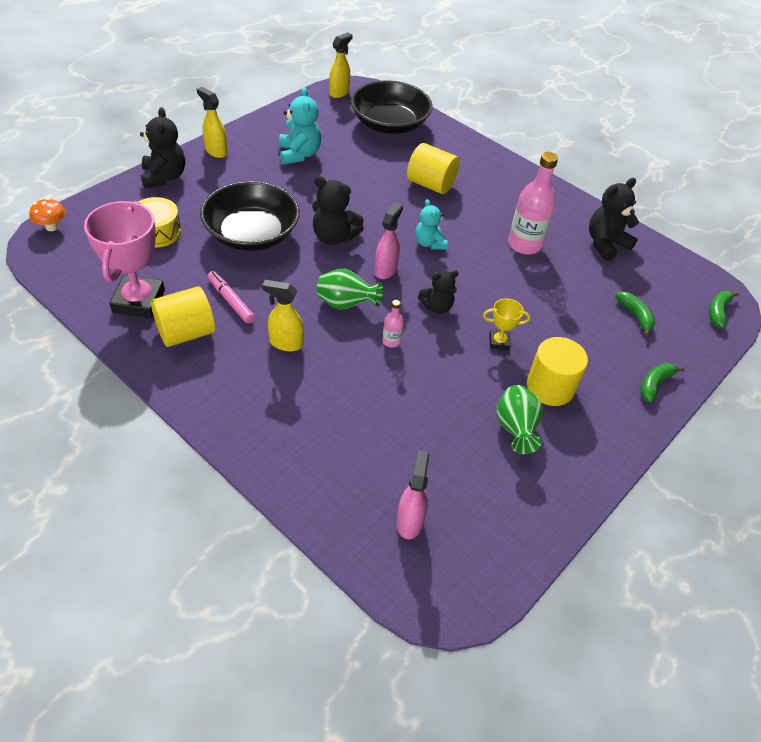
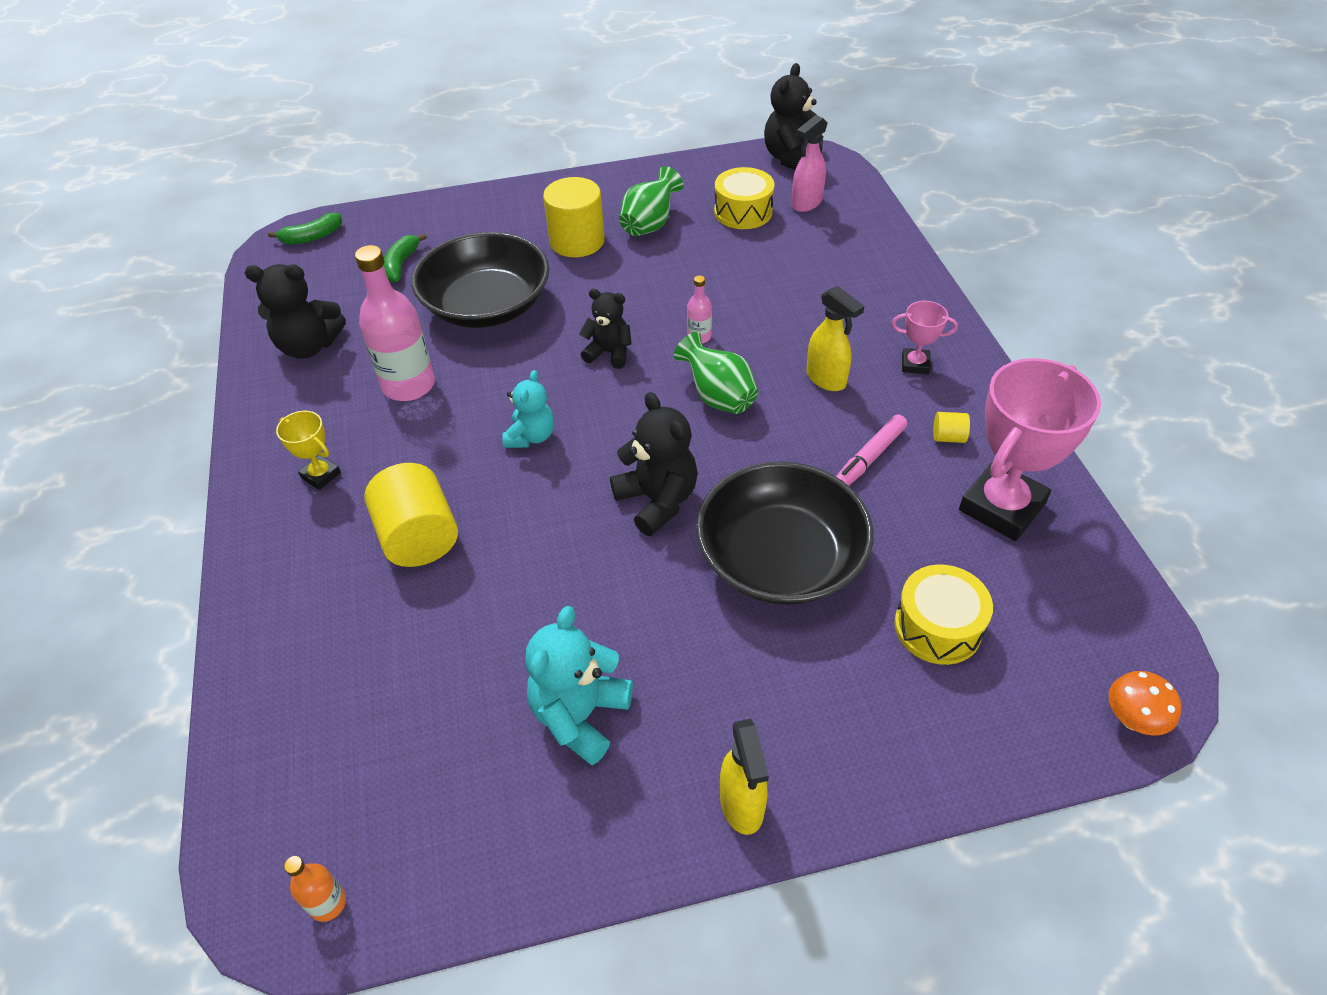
camera: 140 degrees left, 0 degrees up
black teddy bear [140,107,185,188] -> black teddy bear moved to [764,63,823,170]
yellow cylinder [151,286,215,347] -> yellow cylinder [933,412,970,443], size x0.43
pink marker [208,271,255,323] -> pink marker turned 45 degrees clockwise [836,415,907,486]
yellow spray bottle [329,32,352,98] -> orange bottle [284,856,346,922]
black bowl [351,81,433,134] -> black bowl moved to [412,232,549,328]
pink spray bottle [375,202,403,279] -> none
yellow trophy [483,298,530,350] -> yellow trophy moved to [276,411,341,490]
green banana [640,363,685,402] -> none
none -> yellow drum [714,167,774,229]
none -> pink trophy [891,301,958,374]

